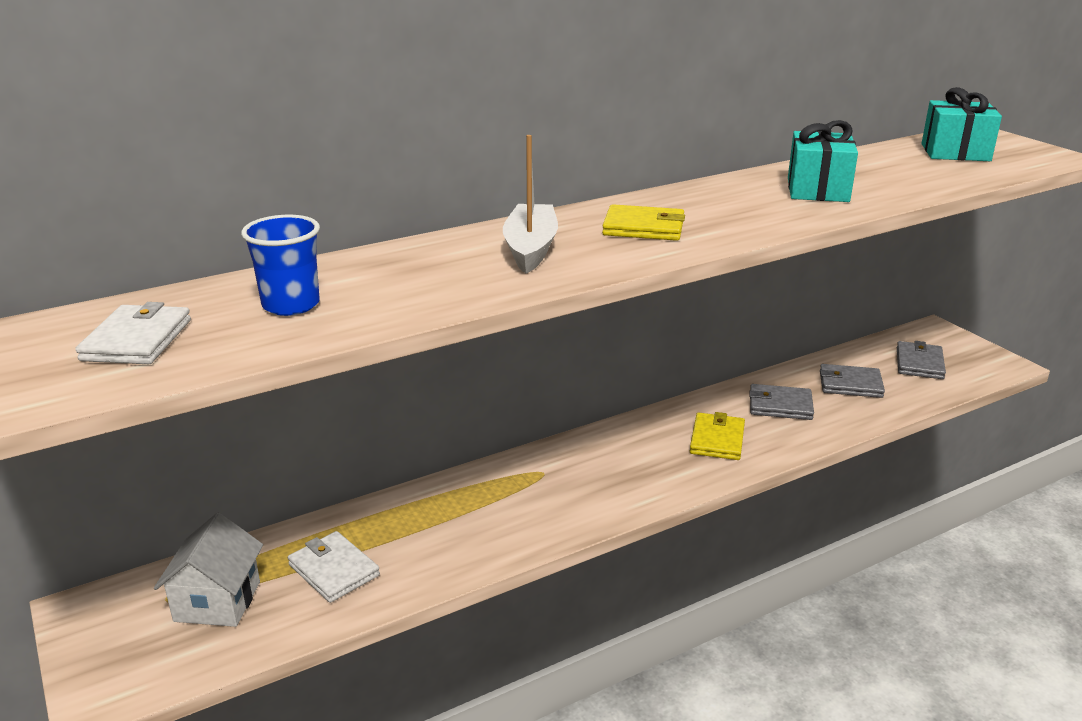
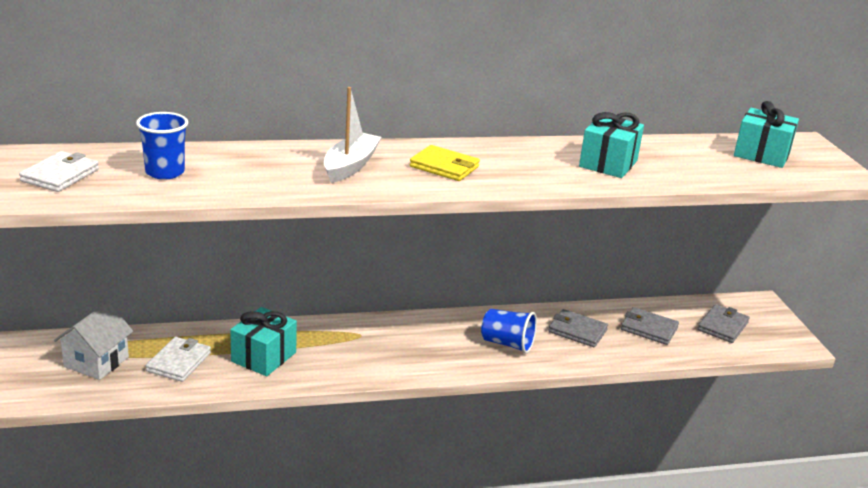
camera: 15 degrees right, 0 degrees up
white wallet [288,531,380,603] -> white wallet turned 45 degrees clockwise [146,337,211,382]
yellow wallet [690,412,745,460] -> blue cup [481,309,537,354]
none -> turquoise gift [230,307,297,376]

